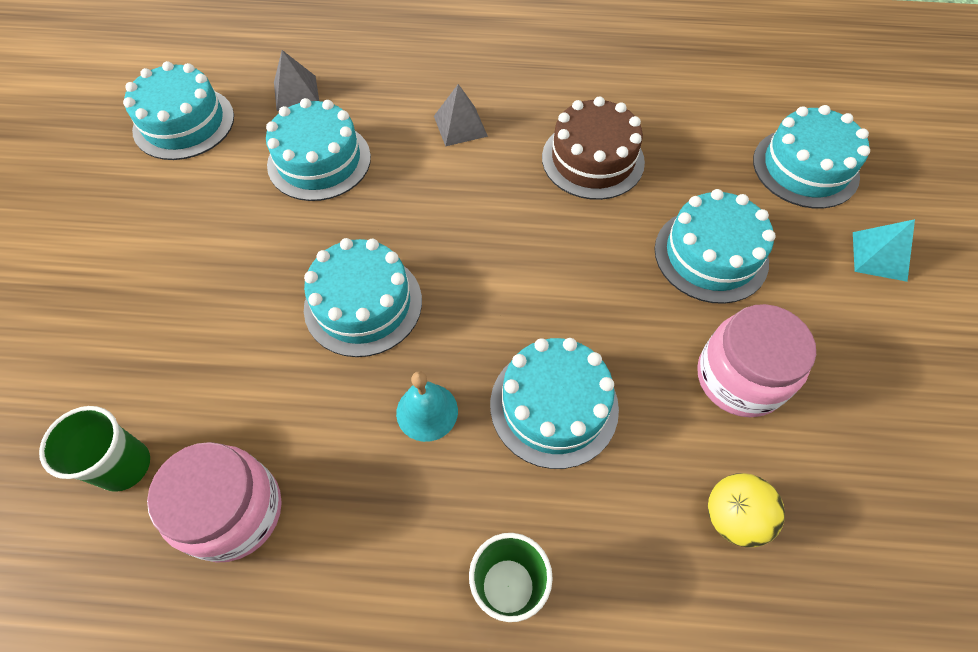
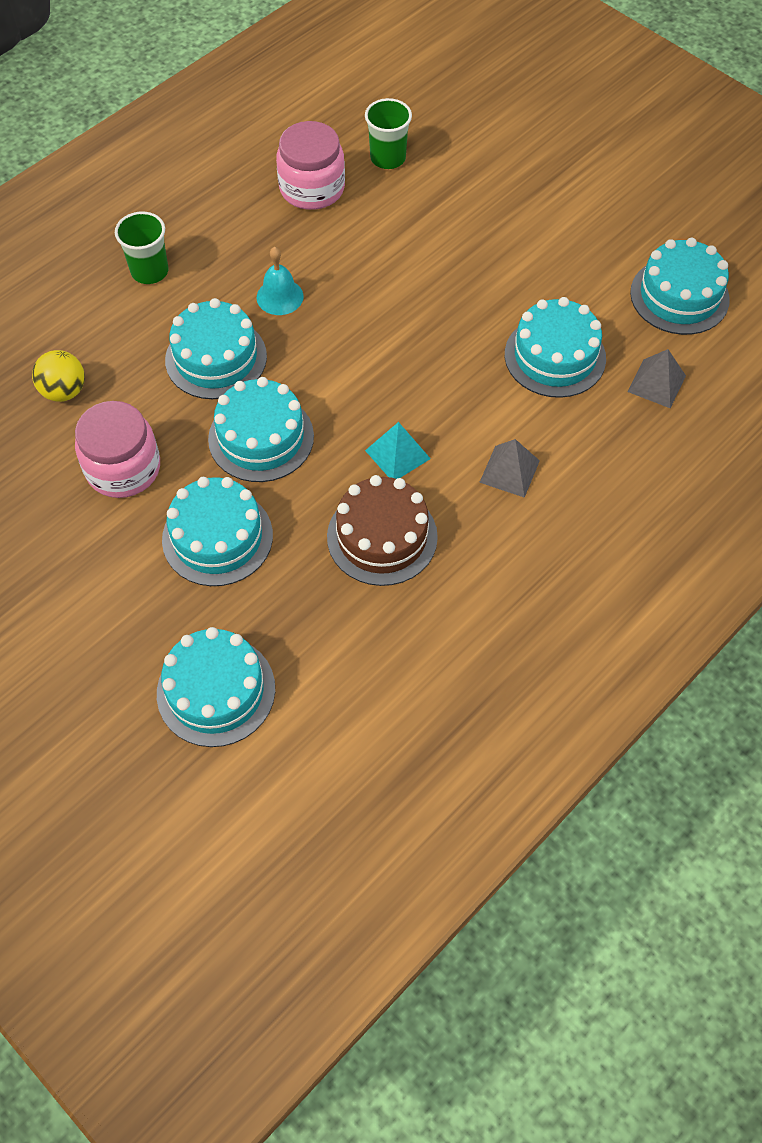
camera: 130 degrees right, 0 degrees up
turquoise cake [304,238,422,357] -> turquoise cake moved to [208,377,314,482]
turquoise pyramid [853,219,915,282] -> turquoise pyramid moved to [365,422,431,479]

